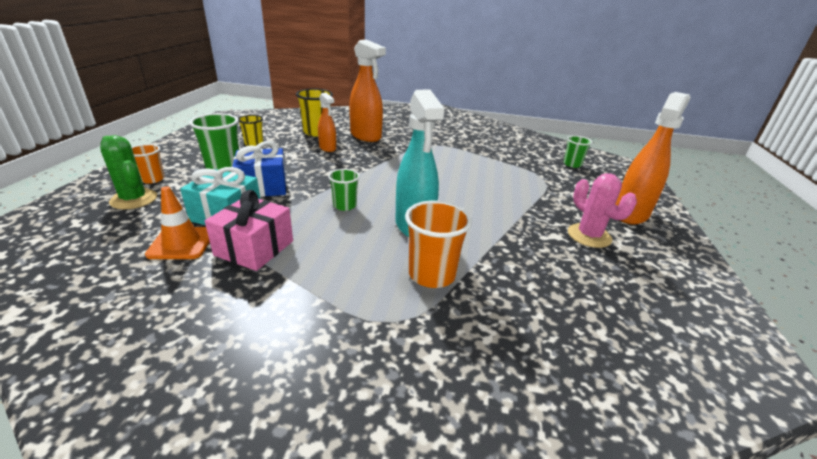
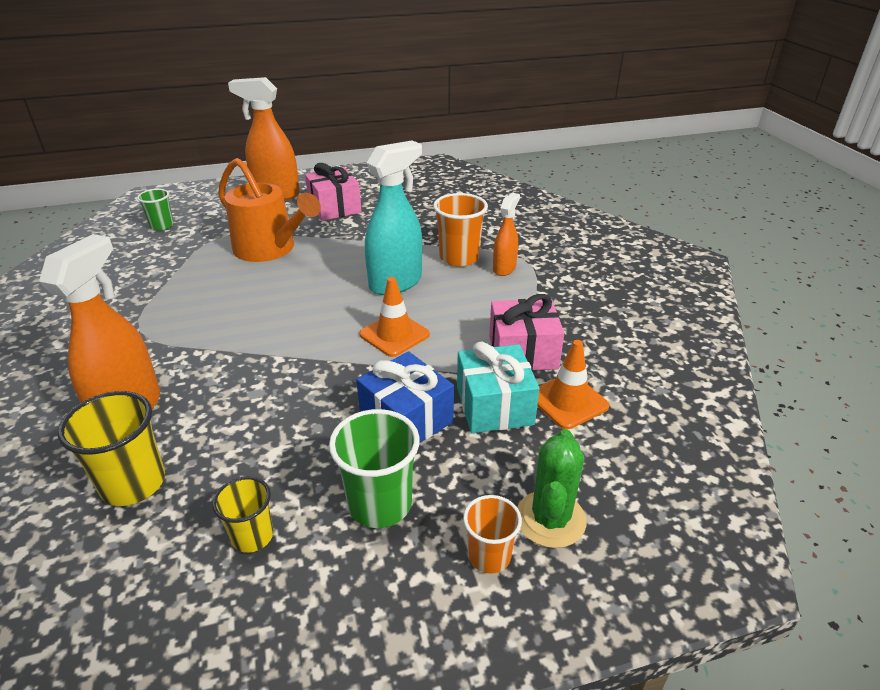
camera: 115 degrees left, 5 degrees up
orange spray bottle [318,93,336,152] -> orange spray bottle moved to [493,193,520,276]
green cup [328,169,360,211] -> orange traffic cone [359,277,430,357]
pink cactus [568,173,637,248] -> pink gift [305,163,362,221]
none -> orange watering can [218,158,321,262]

